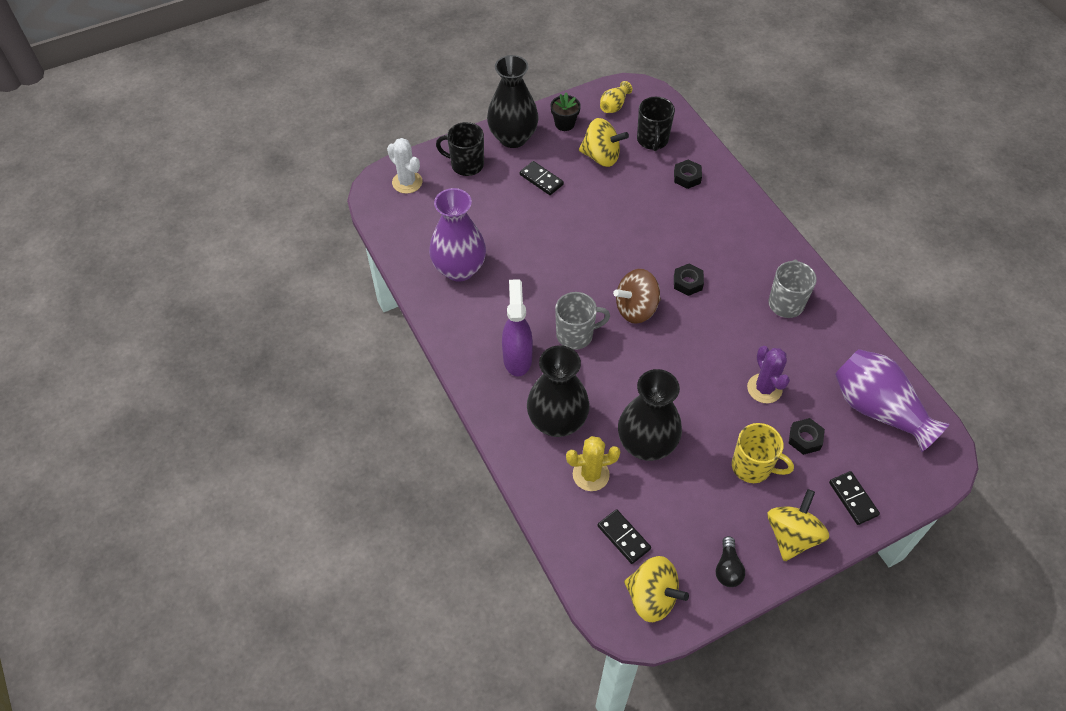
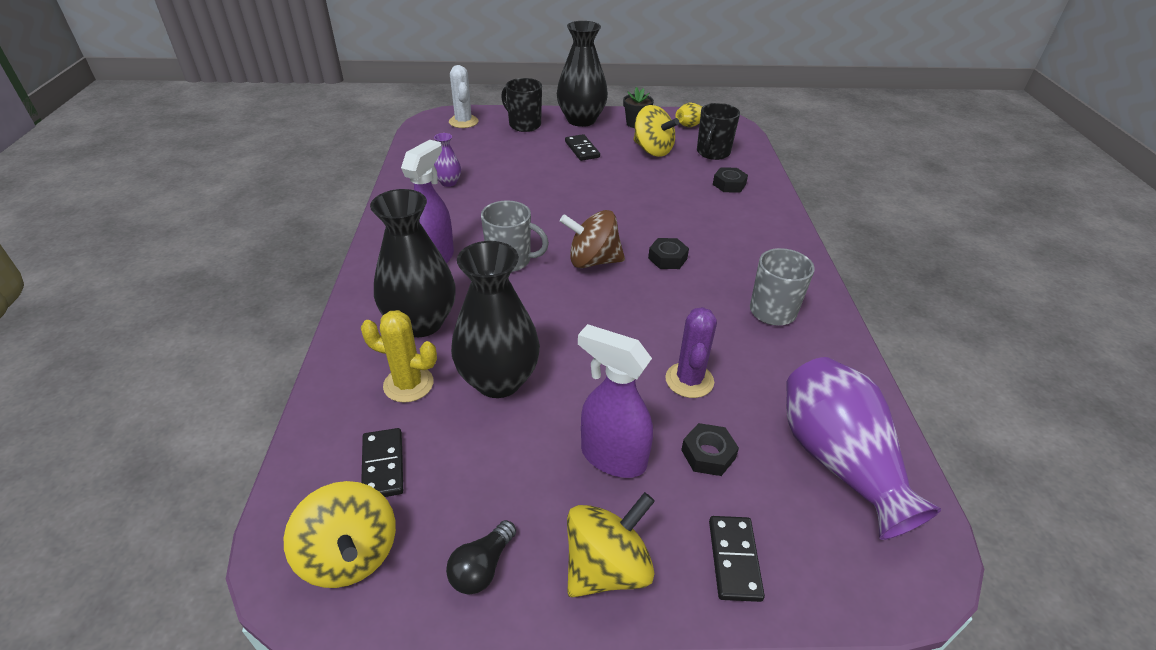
camera: 25 degrees right, 15 degrees down
purple vase [429,188,486,282] -> purple vase [434,133,461,187], size x0.47
yellow mug [732,423,794,483] -> purple spray bottle [578,324,653,478]

